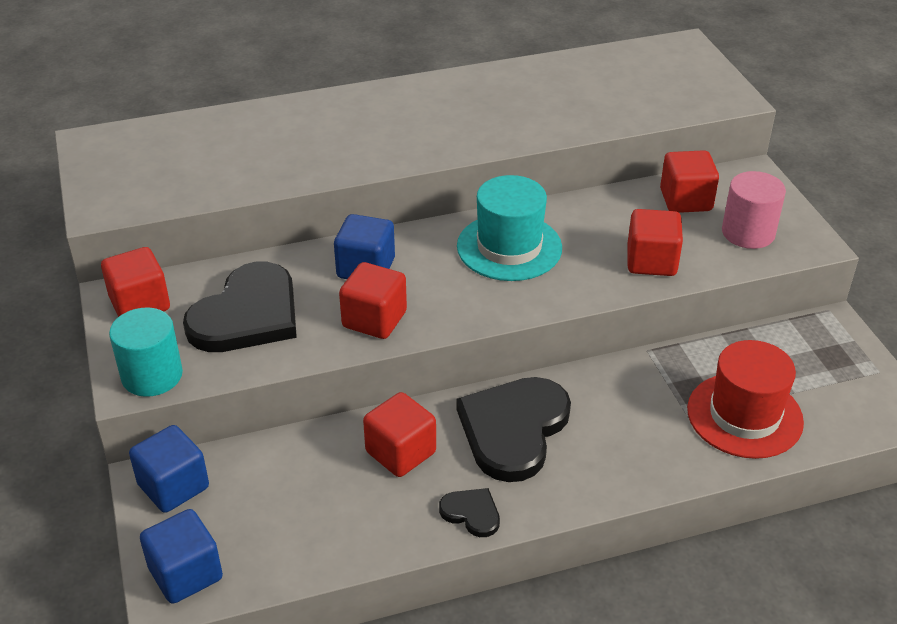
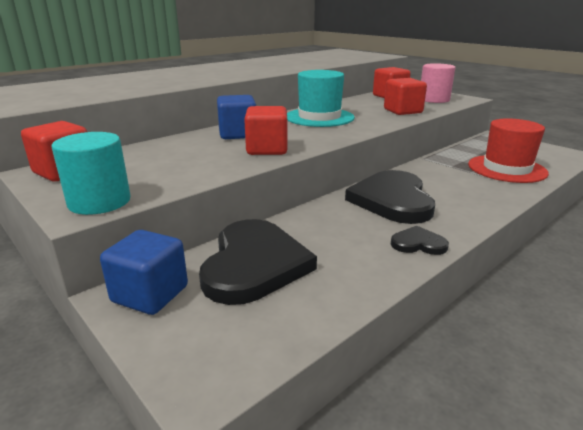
camera: 25 degrees left, 15 degrees down
blue cube [140,509,223,604] -> none
black heart [183,262,297,352] -> black heart moved to [199,219,317,305]
red cube [363,392,436,477] -> none

